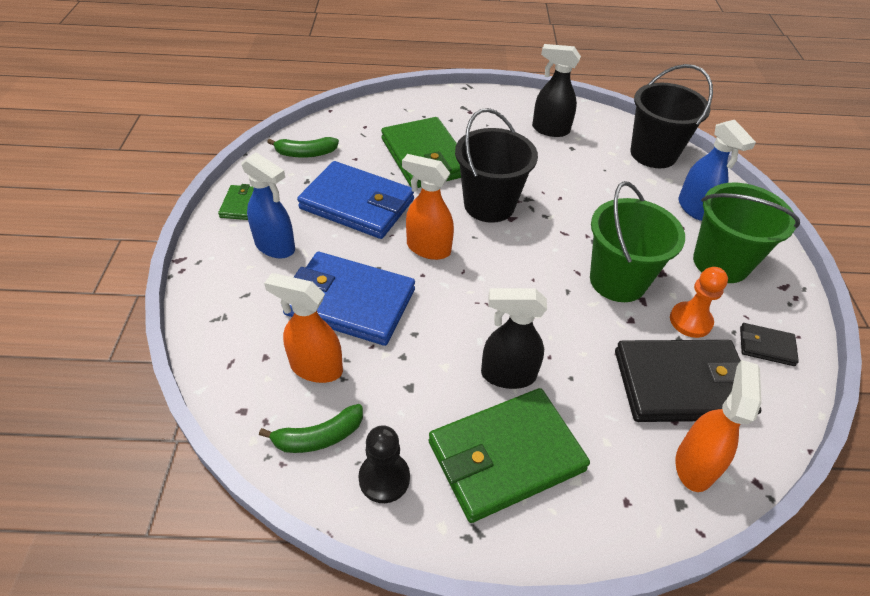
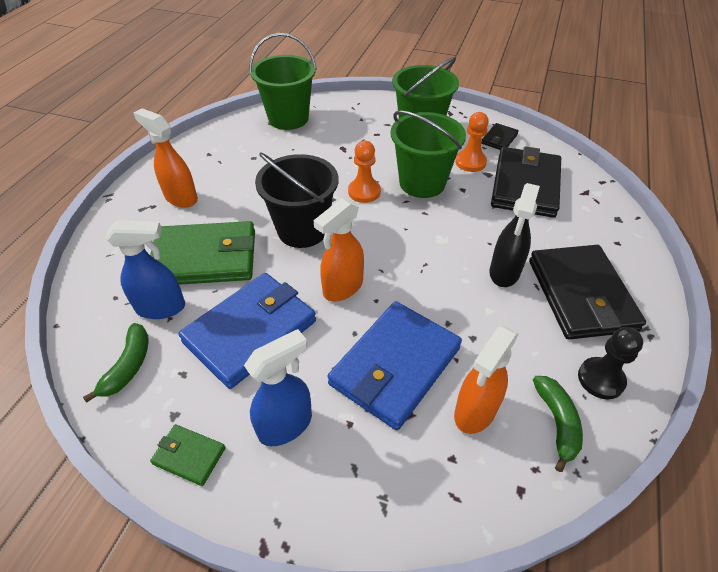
camera: 70 degrees left, 0 degrees up
green wallet [429,388,590,523] -> black wallet [529,245,646,339]
black spray bottle [532,44,581,137] -> none
black bucket [630,64,713,168] -> green bucket [249,33,317,130]
orange spray bottle [675,360,761,492] -> orange spray bottle moved to [134,108,198,208]
blue spray bottle [678,120,756,221] -> blue spray bottle moved to [105,220,185,319]
none -> orange pawn [348,141,381,203]

